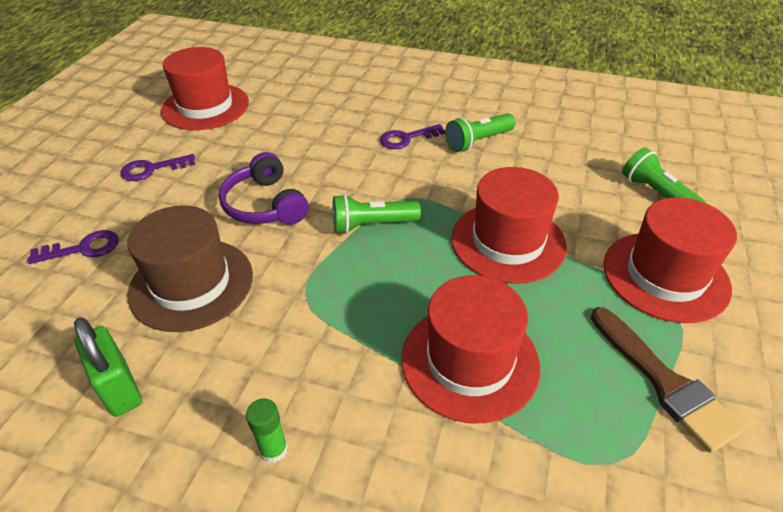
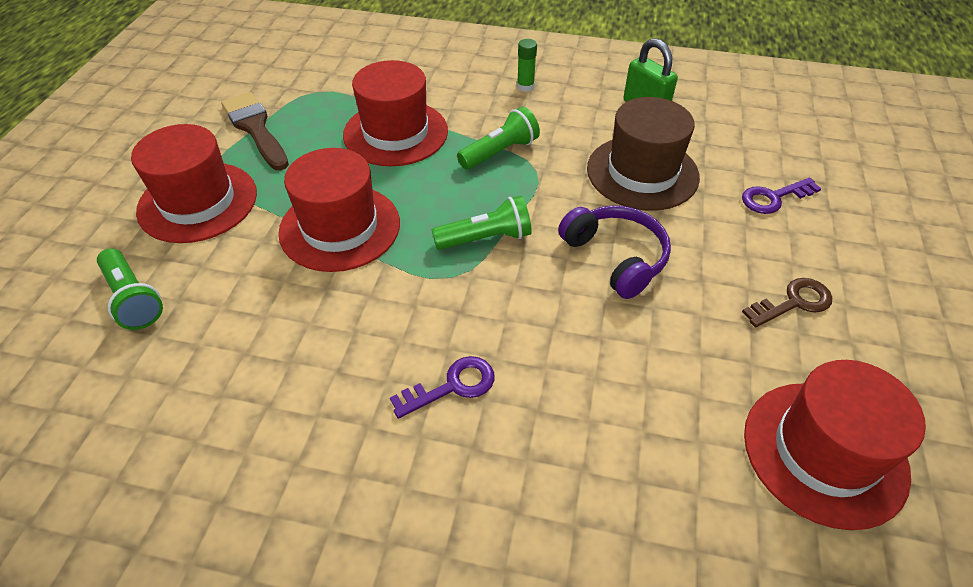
camera: 175 degrees right, 5 degrees up
purple key [120,154,195,181] -> brown key [742,278,832,327]
green flashlight [445,113,516,152] -> green flashlight moved to [457,107,540,169]

